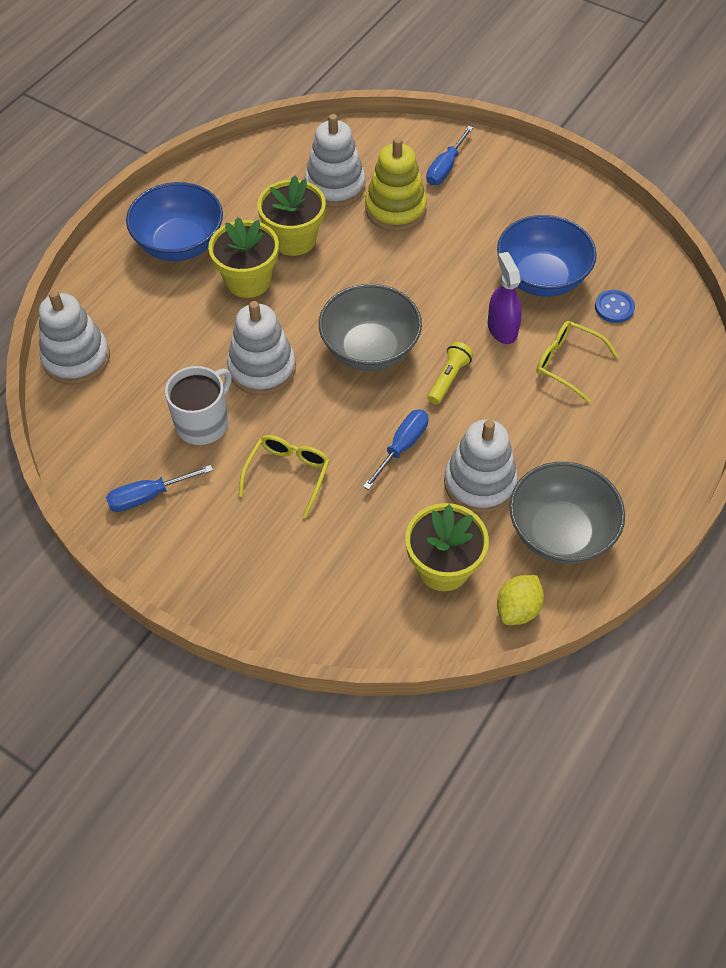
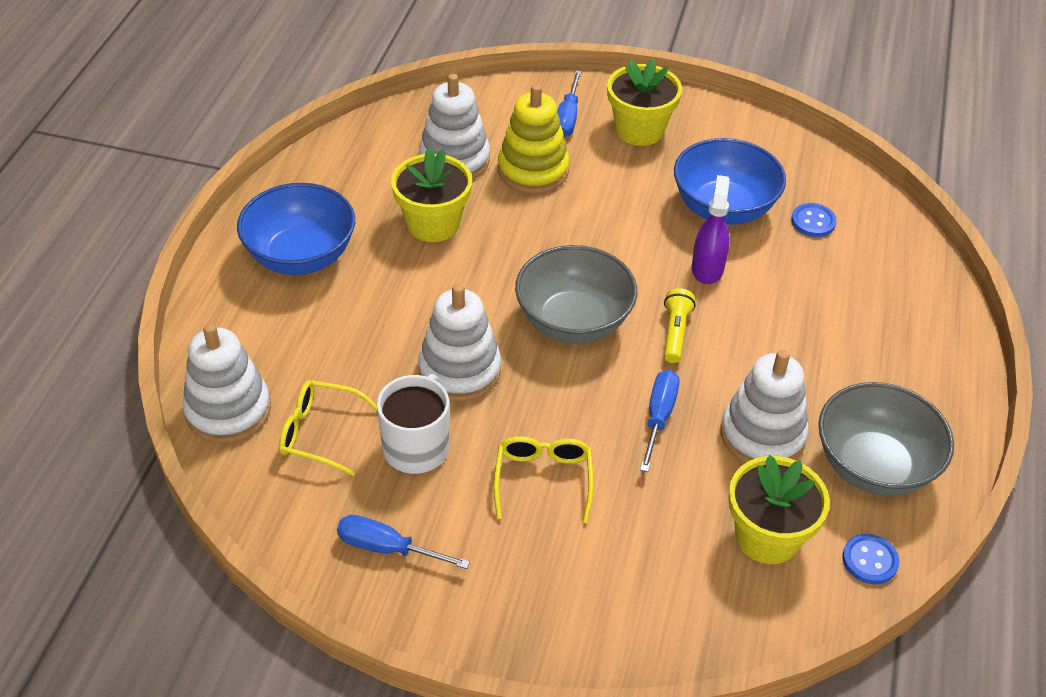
camera: 20 degrees left, 10 degrees down
blue screwdriver [106,465,213,512] -> blue screwdriver turned 60 degrees clockwise [337,515,470,569]
yellow flower pot [208,217,279,298] -> yellow flower pot moved to [607,59,682,146]
purple spray bottle [488,252,522,344] -> purple spray bottle turned 45 degrees clockwise [692,175,730,284]
yellow lemon [497,575,544,625] -> blue button [842,534,899,584]
yellow glasses [536,321,618,402] -> yellow glasses moved to [279,380,377,476]

